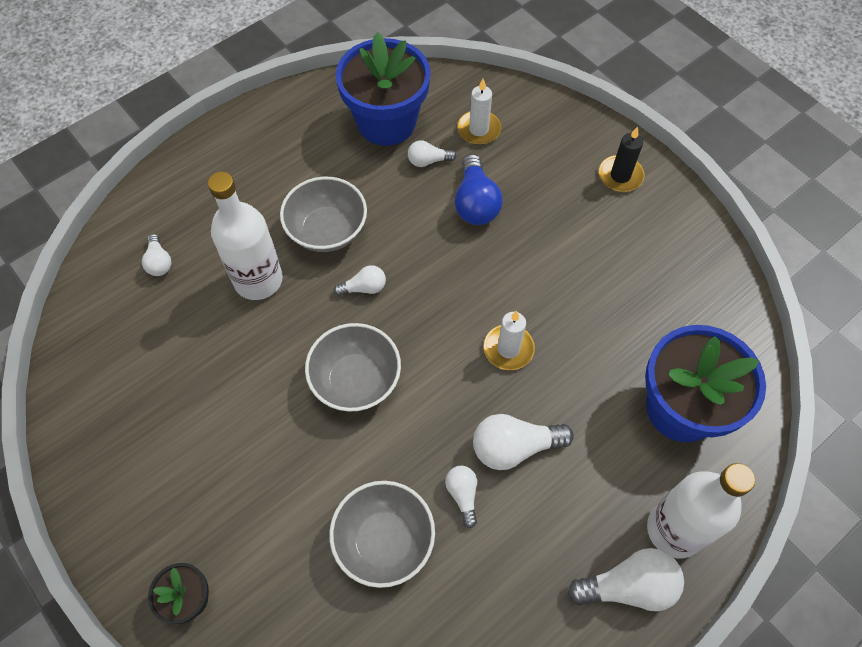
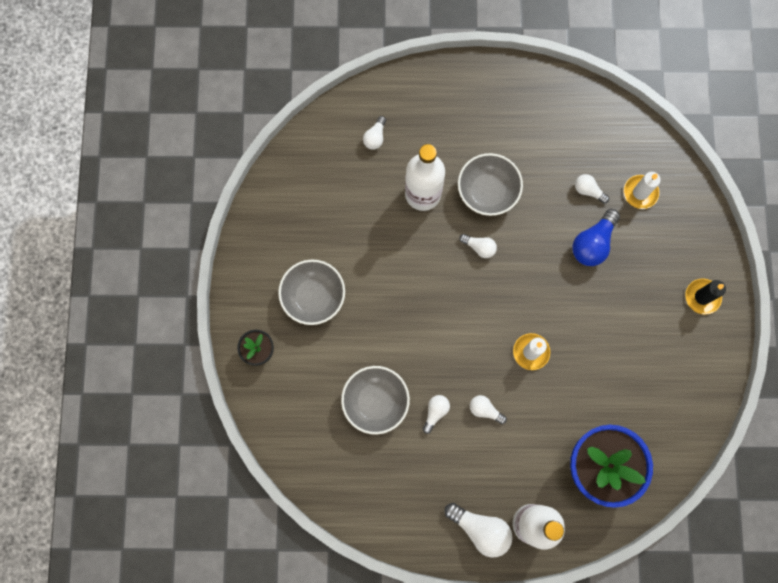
camera: 40 degrees right, 15 degrees up
grey bowl [305,323,401,412] -> grey bowl moved to [278,260,345,325]
blue flower pot [336,32,431,146] -> none
white light bulb [473,414,574,470] -> white light bulb [470,395,507,424], size x0.57

